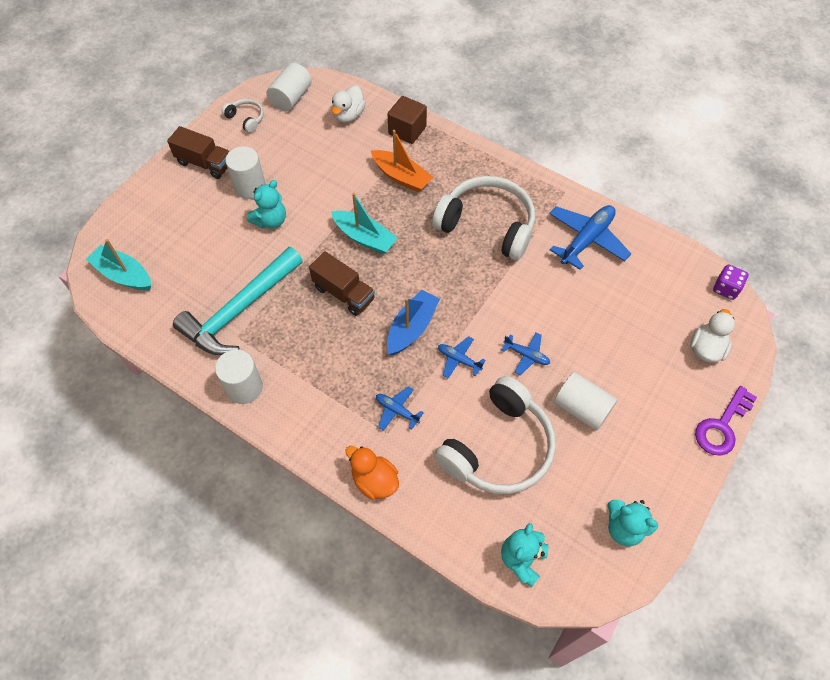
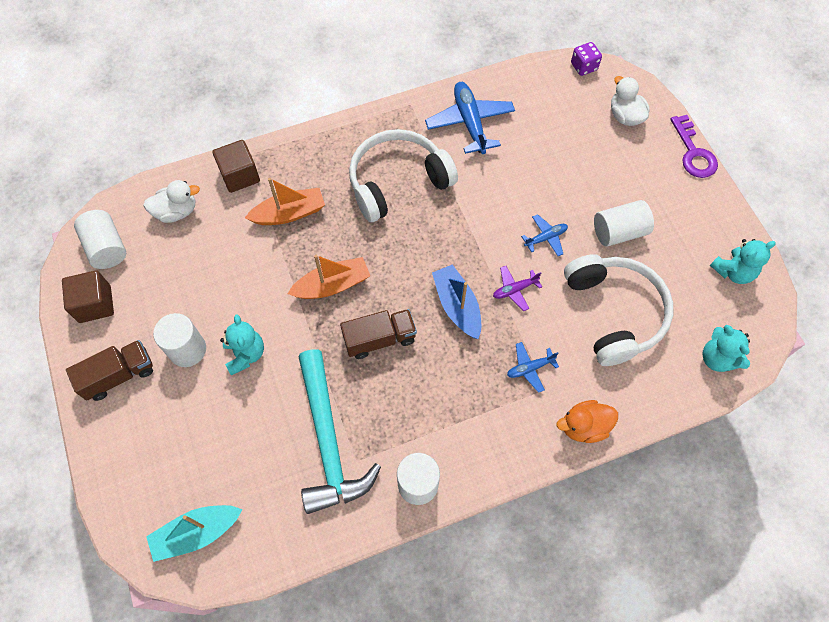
camera: 55 degrees left, 5 degrees up
white headphones [222,99,264,133] -> brown cube [62,271,114,323]
turquoise boat [331,193,398,254] -> orange boat [287,255,370,299]
white duck [332,85,366,123] -> white duck turned 75 degrees counterclockwise [143,180,200,223]
blue plane [438,336,486,379] -> purple plane [493,266,542,311]

